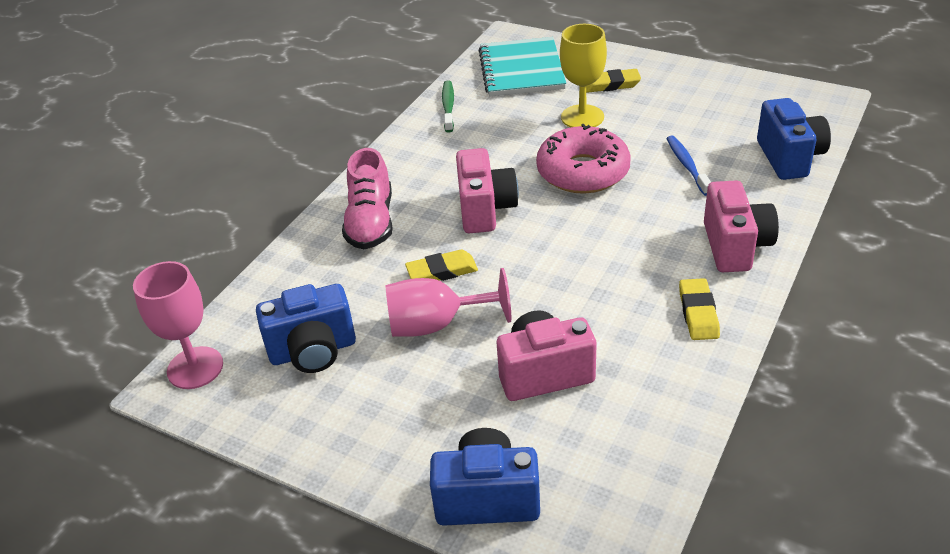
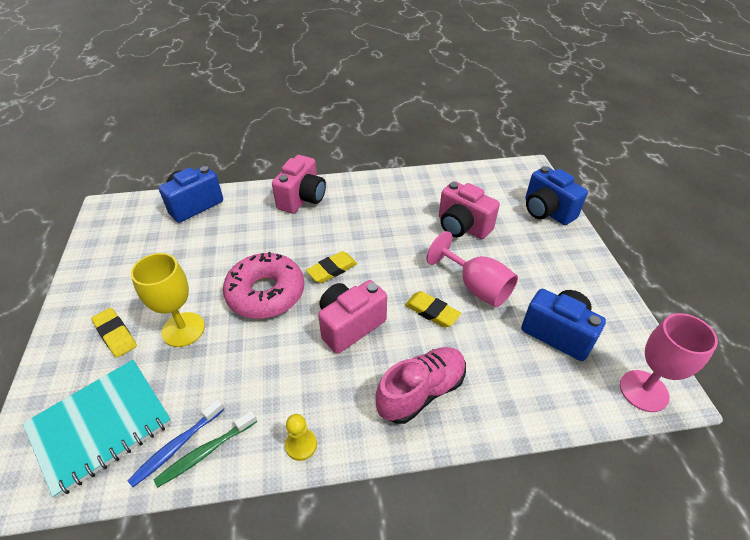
camera: 130 degrees left, 5 degrees up
blue toothbrush [666,136,711,196] -> blue toothbrush moved to [128,399,224,487]
yellow eraser [679,278,720,340] -> yellow eraser moved to [306,251,358,283]
pink camera [704,180,779,272] -> pink camera turned 150 degrees clockwise [272,155,326,213]
none -> yellow pawn [285,414,317,461]

